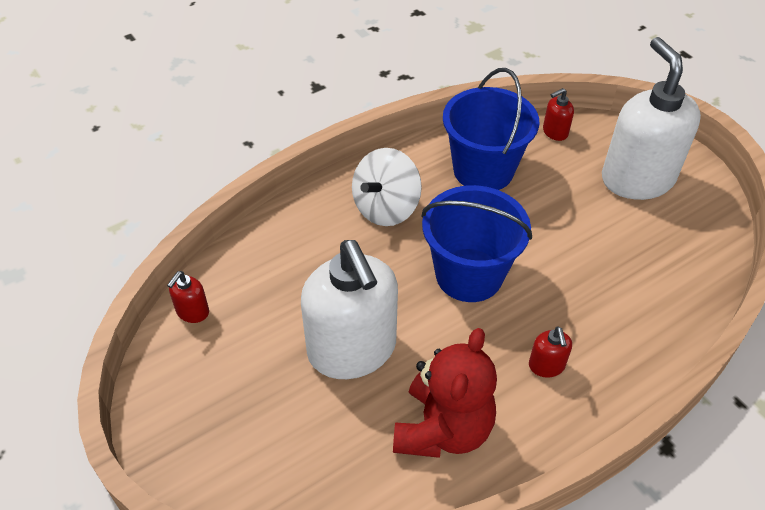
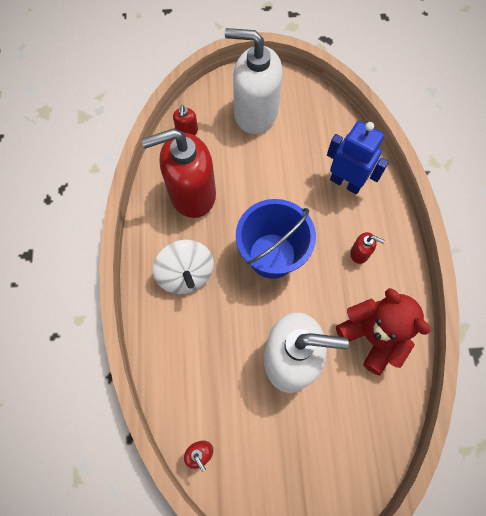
camera: 60 degrees left, 20 degrees up
blue bucket [443,68,539,190] -> red soap dispenser [142,129,216,218]
none -> blue robot [327,121,389,194]

